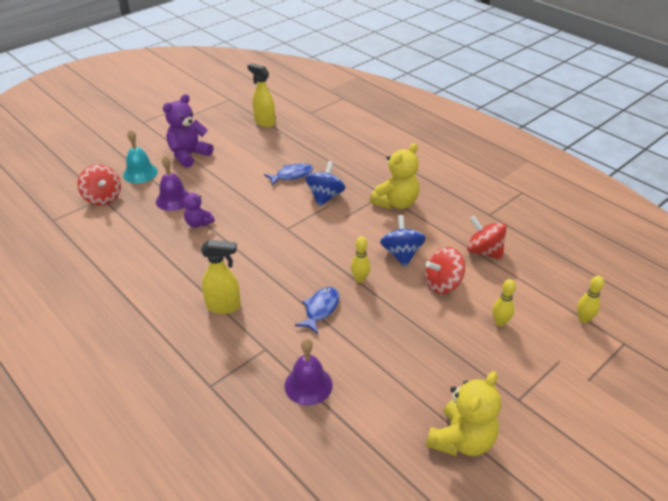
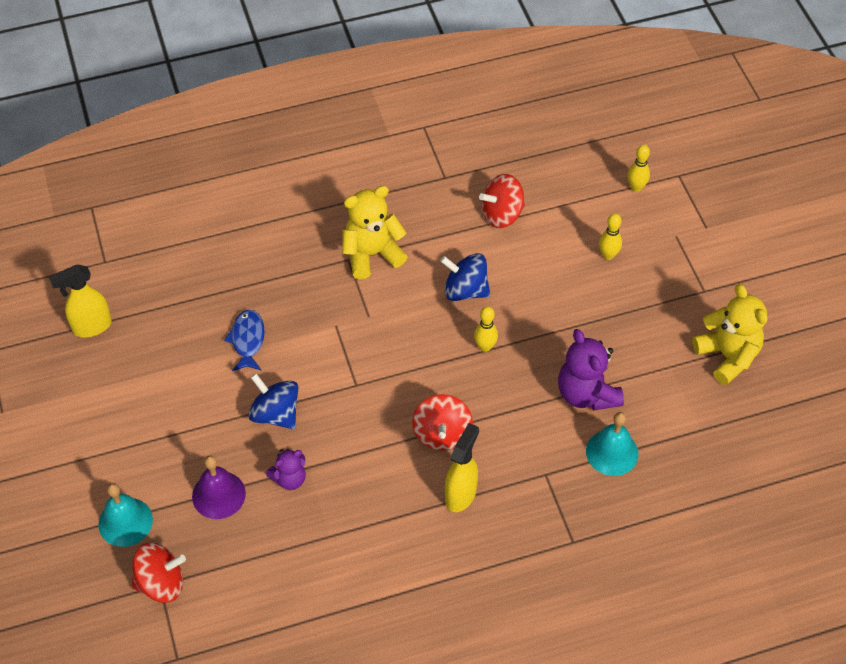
camera: 65 degrees left, 15 degrees up
purple teddy bear [163,94,213,168] -> purple teddy bear moved to [558,329,624,410]
purple bell [284,338,333,406] -> turquoise bell [586,412,639,476]
blue fish [295,287,339,334] -> none
blue spinning top [305,161,345,207] -> blue spinning top moved to [248,373,298,429]
yellow teddy bear [370,143,419,209] -> yellow teddy bear turned 90 degrees counterclockwise [342,186,408,279]
red spinning top [425,247,465,294] -> red spinning top moved to [412,394,473,451]

